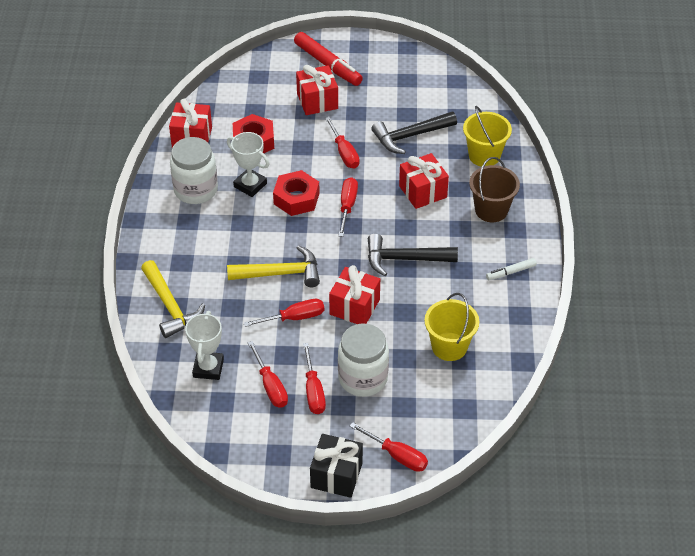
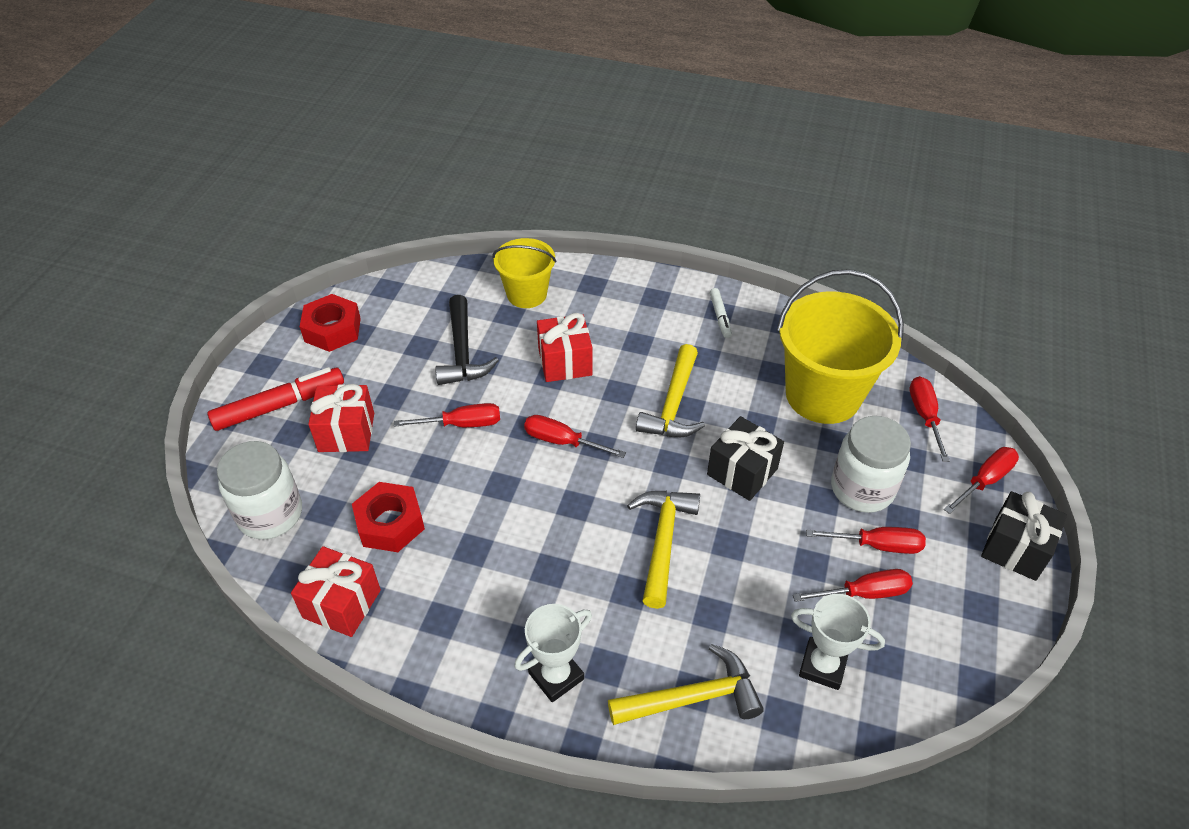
camera: 75 degrees left, 0 degrees up
white jar [170,137,218,204] -> white jar moved to [217,441,302,539]
white trophy [227,132,270,197] -> white trophy moved to [514,604,592,702]
red screwdriver [244,299,324,327] -> red screwdriver moved to [909,376,950,462]
red nut [273,170,320,216] -> red nut moved to [300,294,361,352]
red gift [329,265,380,324] -> black gift [707,416,784,501]
black hammer [368,234,458,276] -> yellow hammer [636,344,705,437]
yellow bucket [425,293,479,361] -> yellow bucket [777,269,904,424], size x1.71
brown bucket [469,157,520,222] -> none

